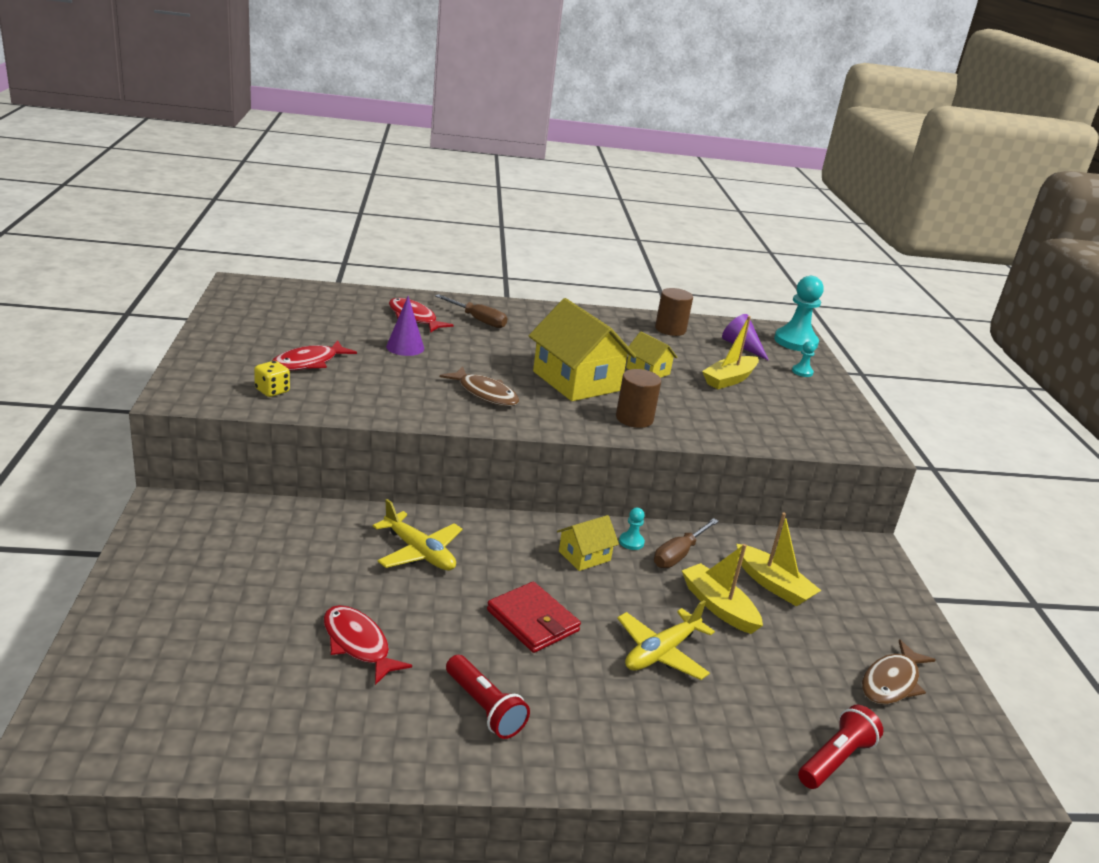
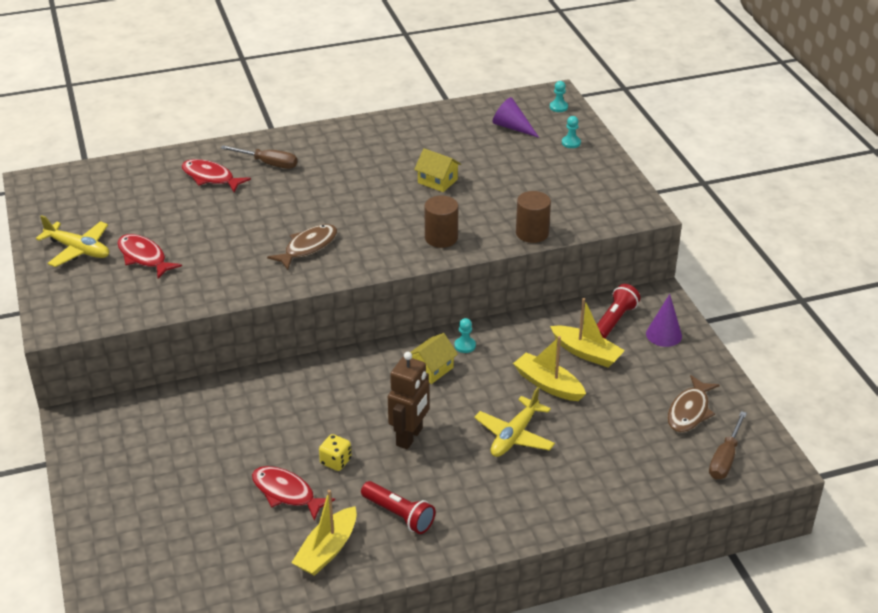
camera: 10 degrees left, 10 degrees up
yellow dice [254,361,290,397] -> yellow dice moved to [319,434,352,471]
red fish [272,340,357,371] -> red fish turned 105 degrees clockwise [117,234,182,279]
yellow plane [373,499,462,571] -> yellow plane moved to [36,215,109,267]
purple cone [386,296,424,356] -> purple cone moved to [646,294,682,347]
brown fish [440,366,519,406] -> brown fish turned 75 degrees counterclockwise [267,224,337,270]
red wallet [487,582,581,653] -> brown robot [388,352,430,449]
yellow house [529,298,636,401] -> none
brown screwdriver [654,518,719,568] -> brown screwdriver moved to [709,411,747,480]
brown cylinder [655,288,693,336] -> brown cylinder moved to [516,191,551,243]
yellow boat [702,316,759,389] -> yellow boat moved to [291,490,357,576]
turquoise pawn [774,276,824,351] -> turquoise pawn [550,81,568,112], size x0.45
red flashlight [798,705,883,789] -> red flashlight moved to [597,284,640,339]

